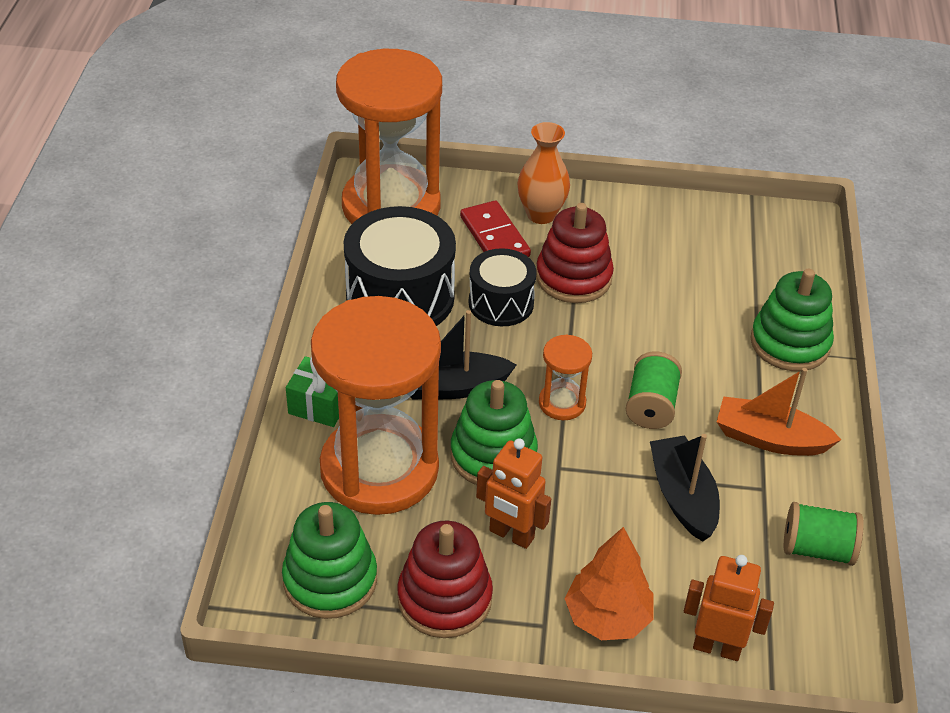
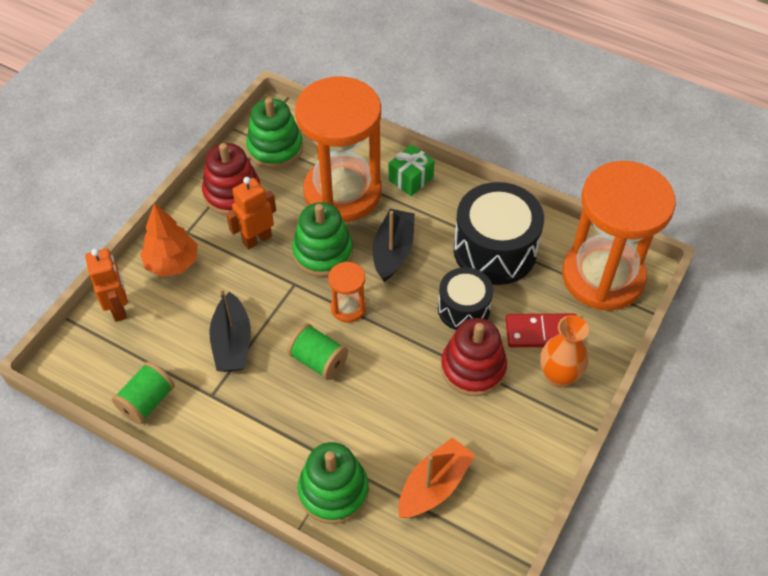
camera: 115 degrees right, 10 degrees up
black boat [650,434,720,542] -> black boat turned 75 degrees clockwise [209,288,251,372]
orange robot [684,555,774,661] -> orange robot turned 60 degrees counterclockwise [85,248,128,322]
orange boat [717,368,841,456] -> orange boat moved to [398,437,475,518]

